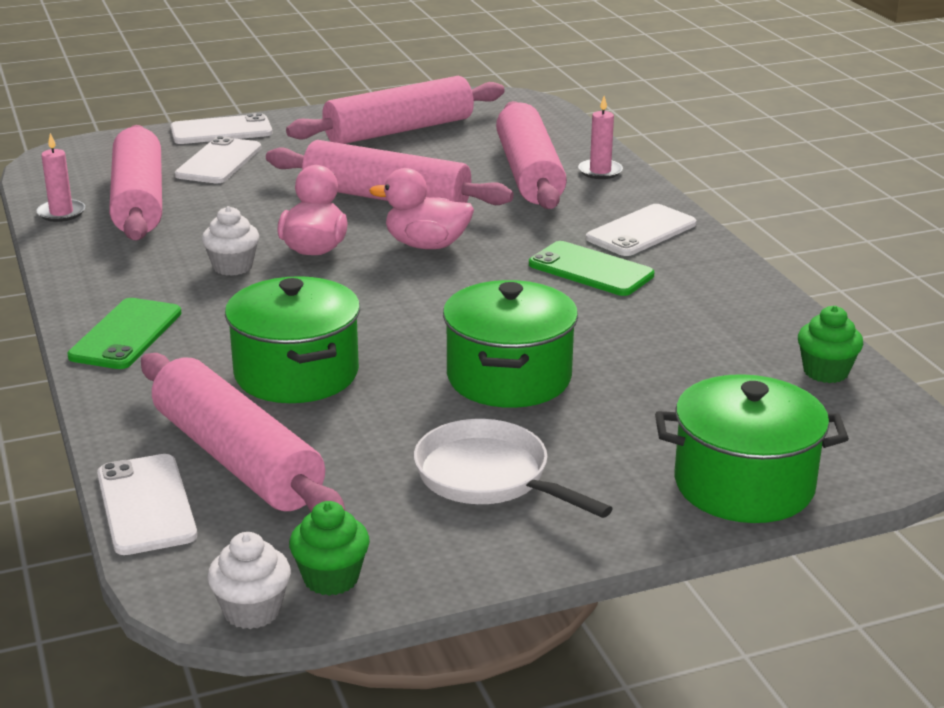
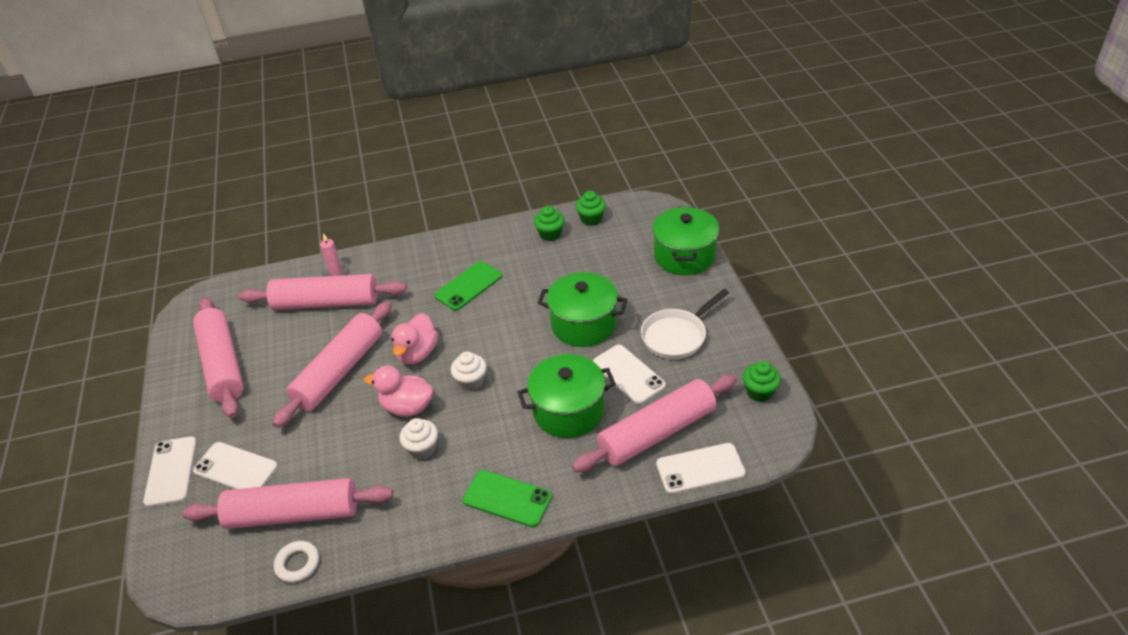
camera: 80 degrees left, 15 degrees up
pink candle [36,133,85,222] -> white ring [274,541,319,583]
white cupcake [207,532,291,629] -> white cupcake moved to [451,351,487,391]
white phone [586,204,696,256] -> white phone moved to [593,345,666,404]
none -> green cupcake [534,206,564,241]

